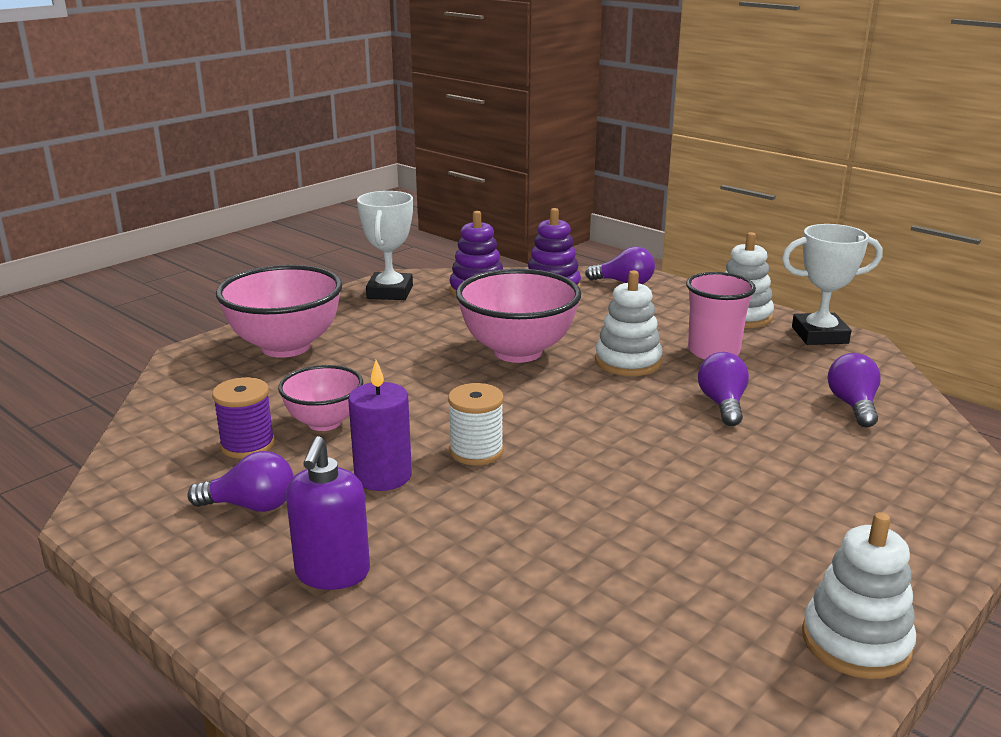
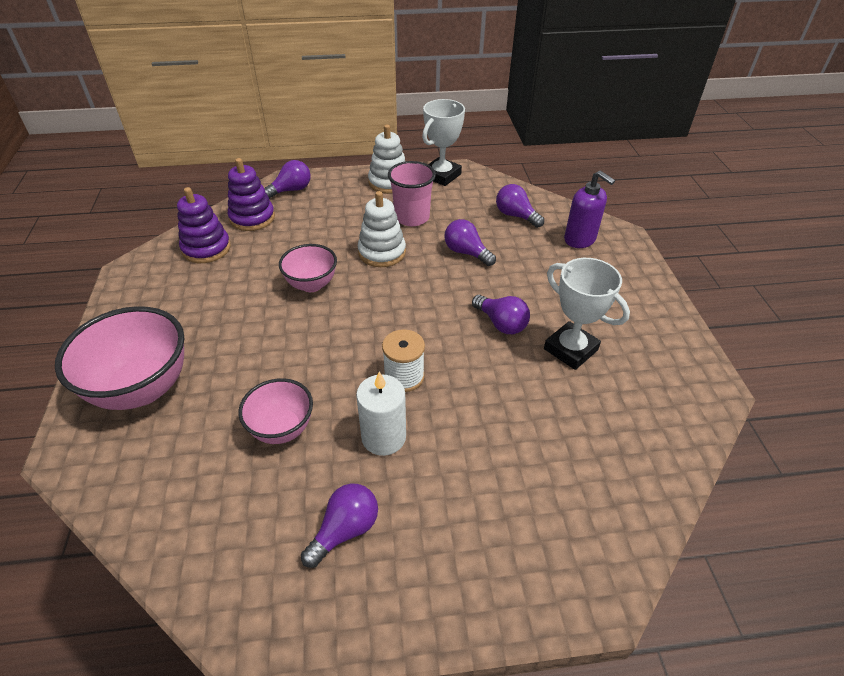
camera: 50 degrees left, 20 degrees up
purple spool [212,377,275,459] -> none
purple soap dispenser [286,436,370,590] -> purple soap dispenser moved to [564,170,615,248]
purple candle [348,360,412,491] -> white candle [356,372,406,456]
white trophy [357,191,413,300] -> white trophy moved to [544,258,630,370]
pink bowl [456,269,581,363] -> pink bowl [279,244,337,292], size x0.59
white stacking toy [802,512,916,679] -> none
none -> purple light bulb [472,295,530,334]

